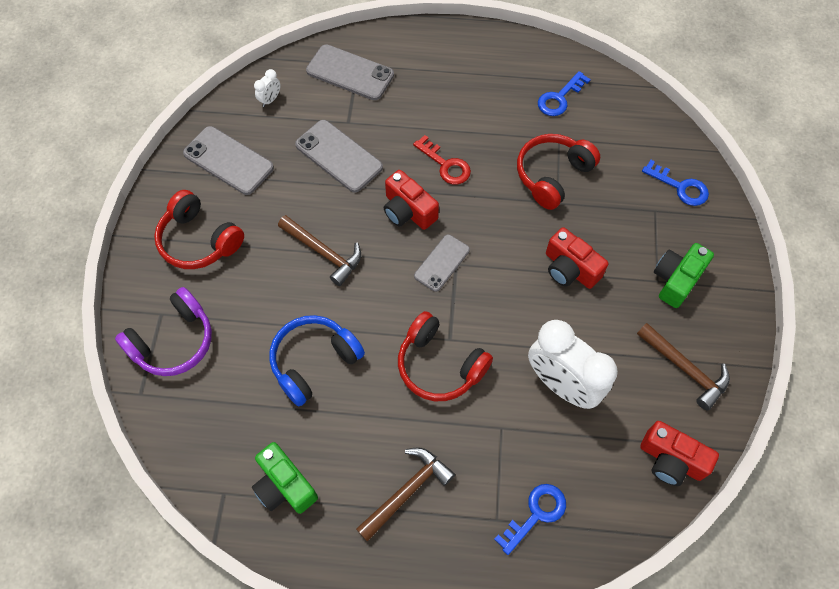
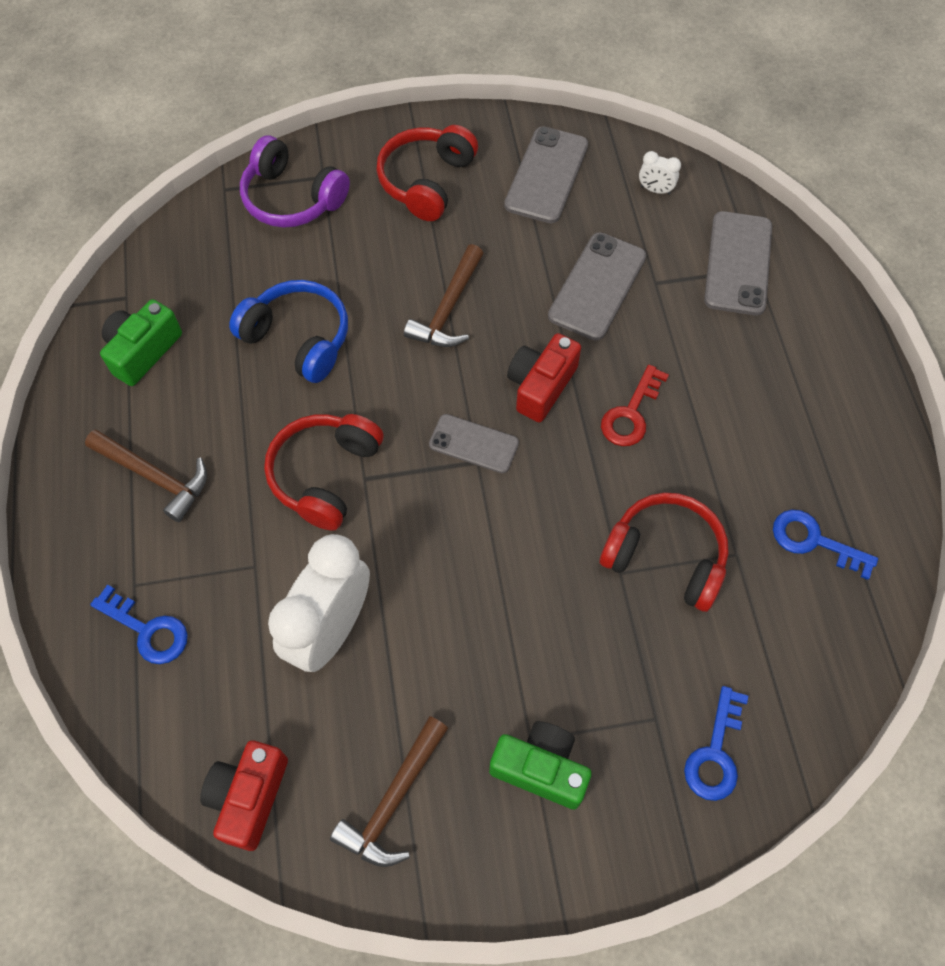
camera: 75 degrees right, 0 degrees up
red camera [546,227,609,289] -> none

